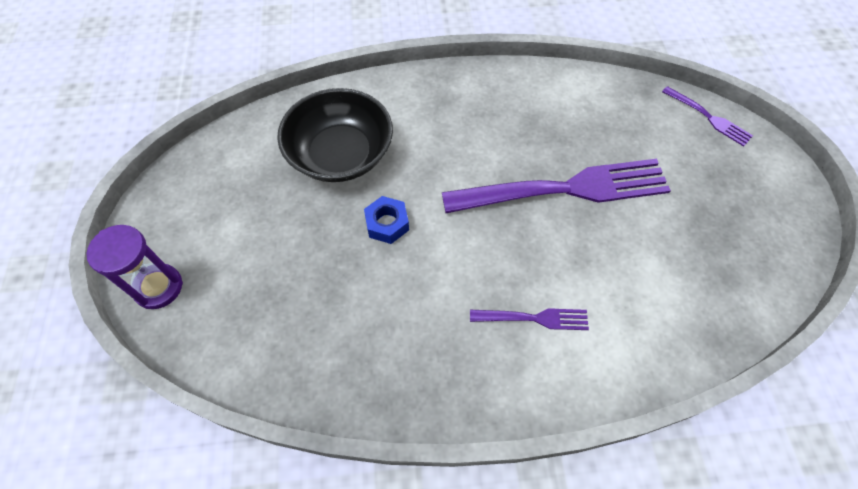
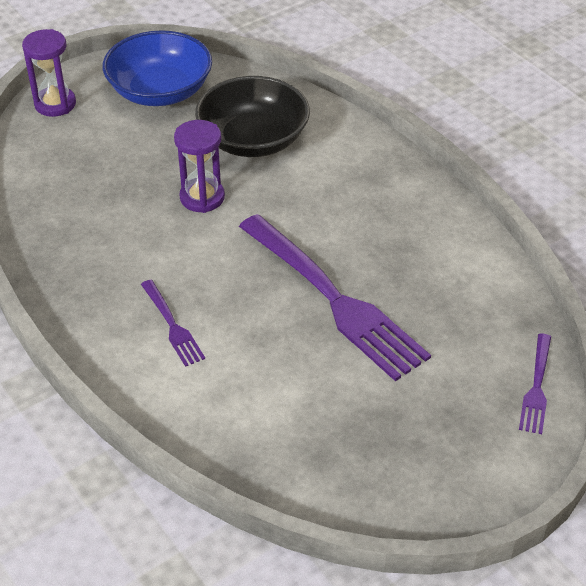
camera: 60 degrees right, 15 degrees down
blue nut [364,196,409,244] -> purple hourglass [174,120,225,213]
none -> blue bowl [103,30,212,106]

